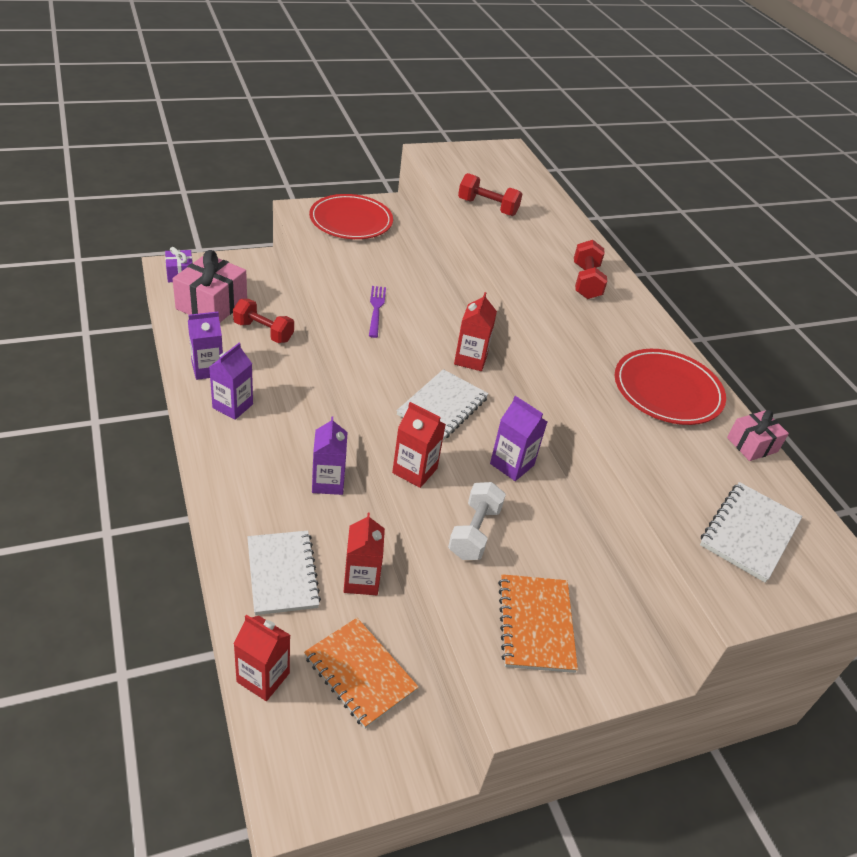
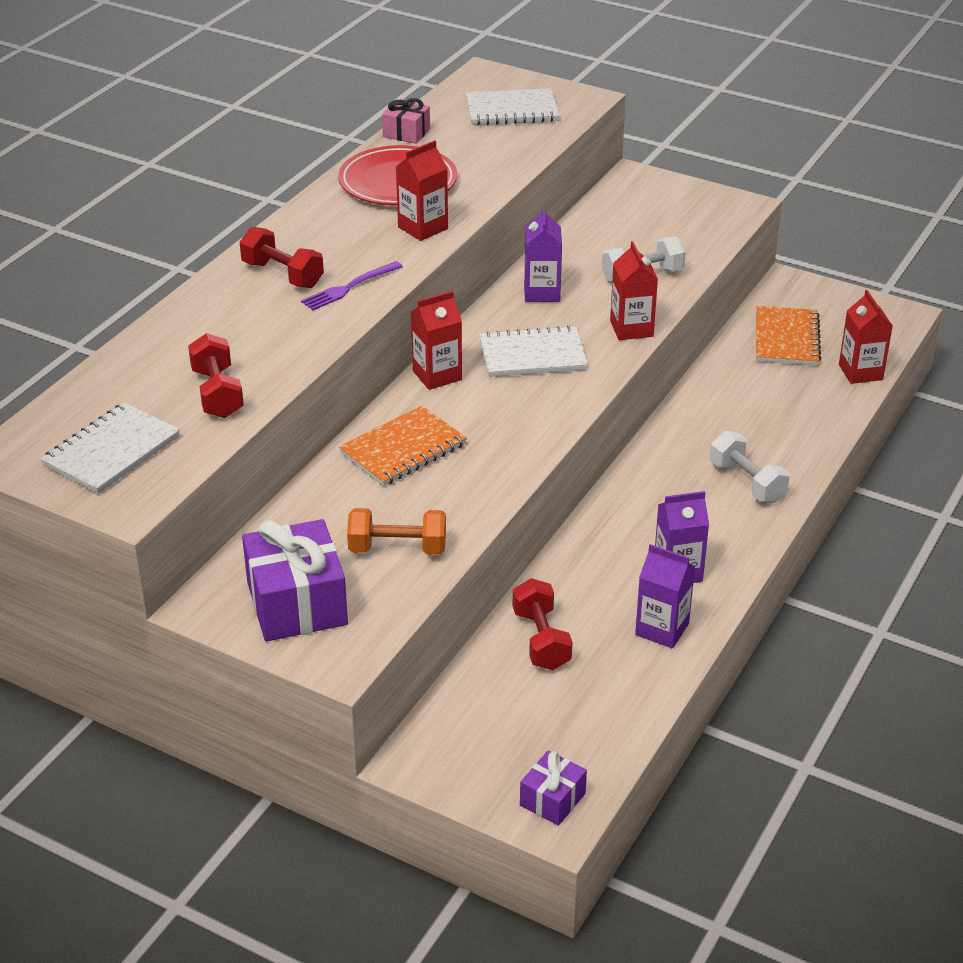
camera: 125 degrees left, 5 degrees down
pink gift [173,250,247,322] -> none
white notebook [247,531,321,615] -> white notebook moved to [41,402,180,494]
red plate [309,194,393,239] -> purple gift [242,519,348,641]
purple carton [312,416,347,495] -> none
red carton [344,513,385,595] -> red carton moved to [396,140,448,241]
purple fork [369,286,386,338] -> purple fork moved to [301,261,403,310]
orange notebook [498,574,578,673] -> orange notebook moved to [339,406,467,486]
red dumbbell [574,240,607,299] -> red dumbbell turned 75 degrees clockwise [240,227,324,288]
none -> orange dumbbell [347,508,446,555]
none -> white dumbbell [710,431,790,503]

